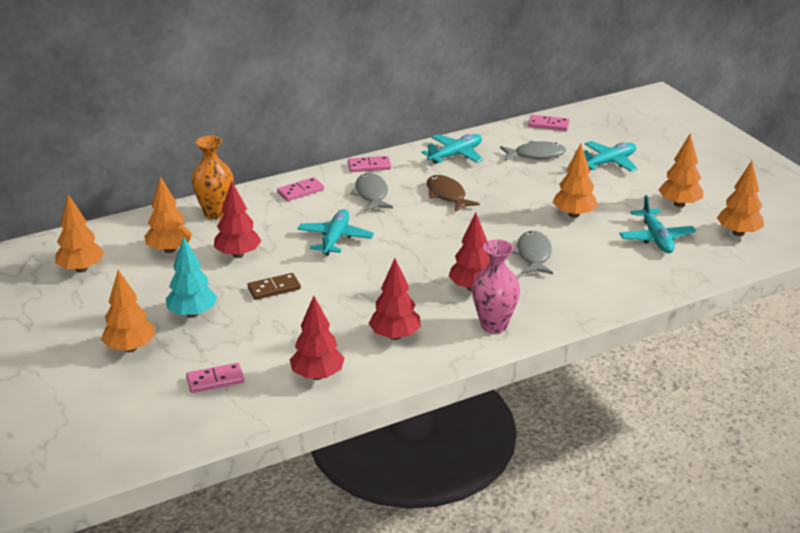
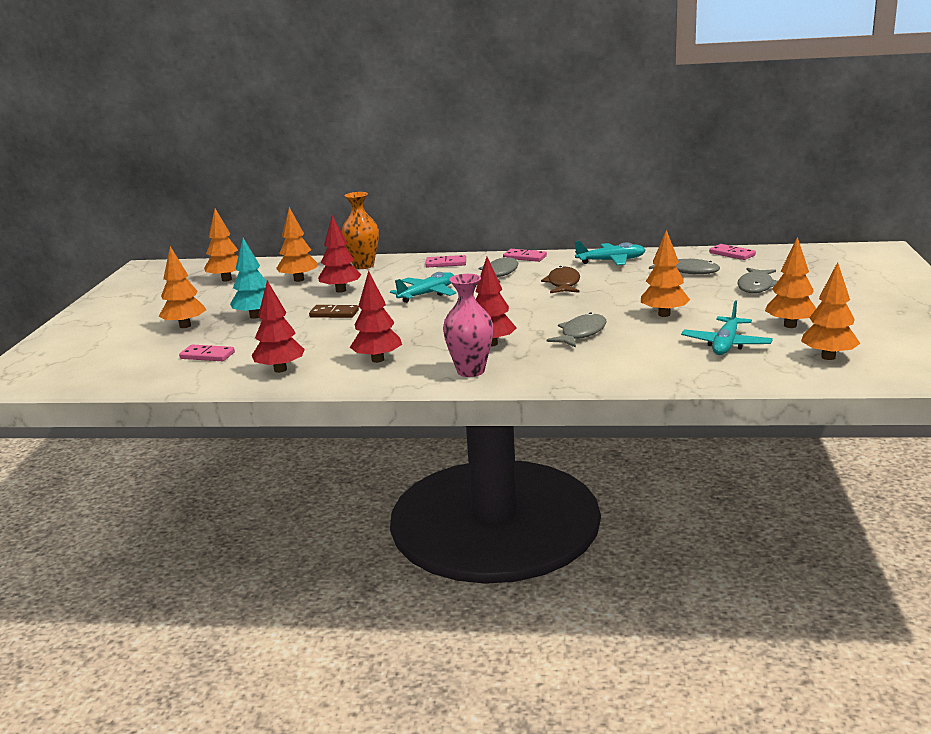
camera: 35 degrees right, 10 degrees down
turquoise plane [584,141,638,172] -> grey fish [737,268,778,293]

